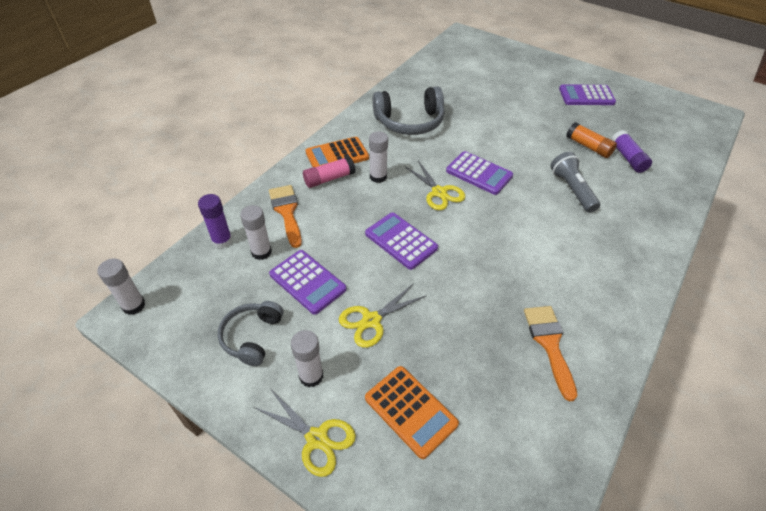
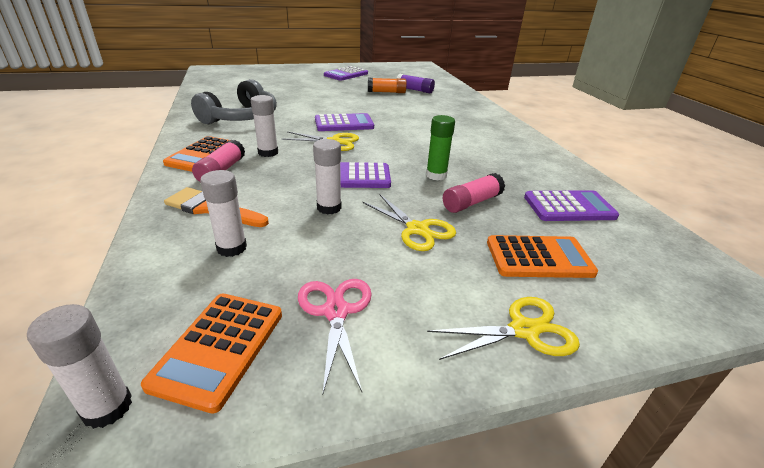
camera: 50 degrees left, 15 degrees down
purple glue stick [198,194,232,248] -> none
grey headphones [218,301,284,366] -> pink scissors [298,279,372,395]
purple calculator [269,250,347,315] -> purple calculator moved to [524,190,619,221]
white glue stick [291,330,323,387] -> white glue stick moved to [313,139,342,215]
yellow scissors [339,283,427,348] -> yellow scissors turned 45 degrees counterclockwise [362,195,456,251]
orange brush [524,306,577,401] -> none
grey flashlight [550,152,600,213] -> none
none -> orange calculator [141,294,282,414]
none -> green glue stick [426,115,455,181]
none -> pink glue stick [443,173,505,213]

